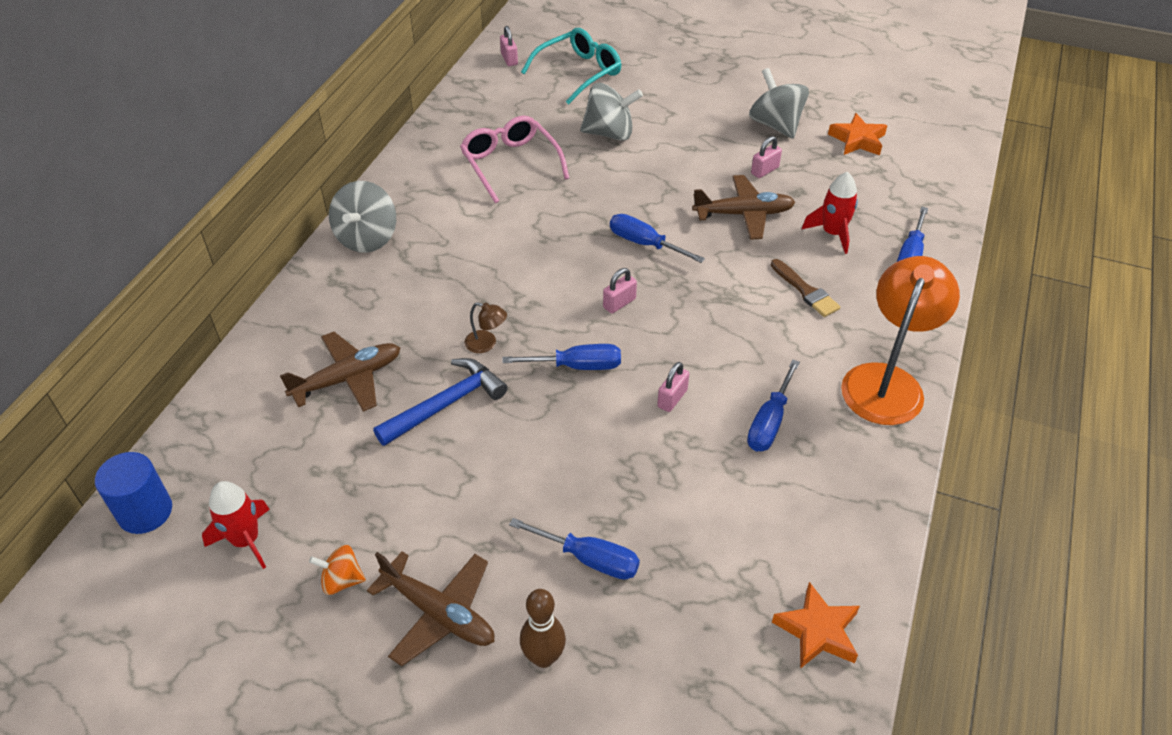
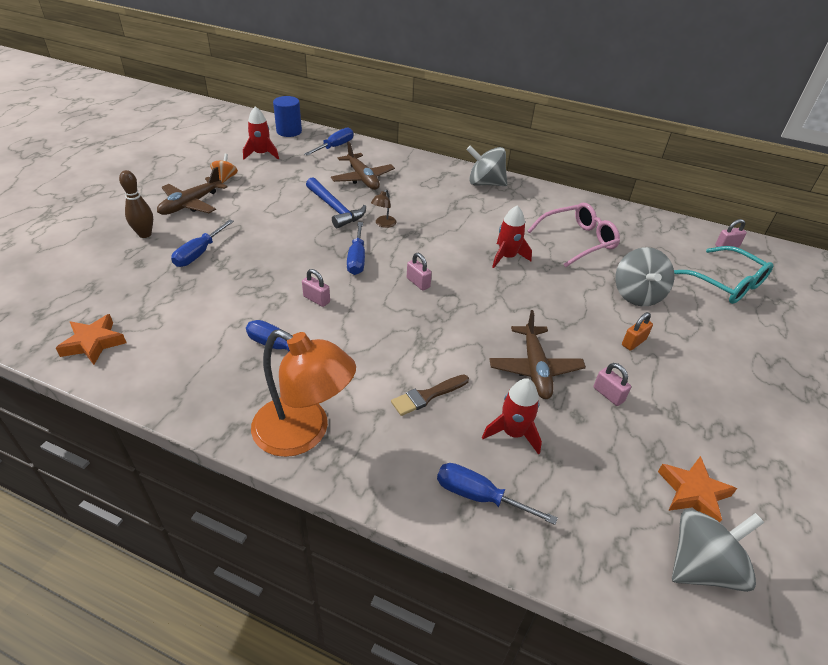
camera: 90 degrees right, 5 degrees down
blue screwdriver [610,214,705,263] -> blue screwdriver moved to [305,128,353,156]
grey spinning top [749,68,809,139] -> grey spinning top moved to [672,509,764,592]
none -> red rocket [492,205,532,268]
none -> orange padlock [622,312,653,351]

